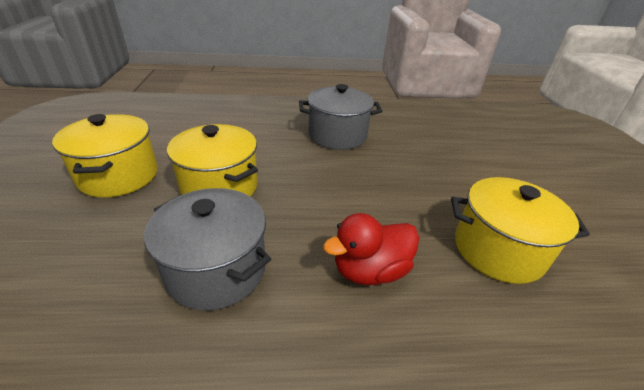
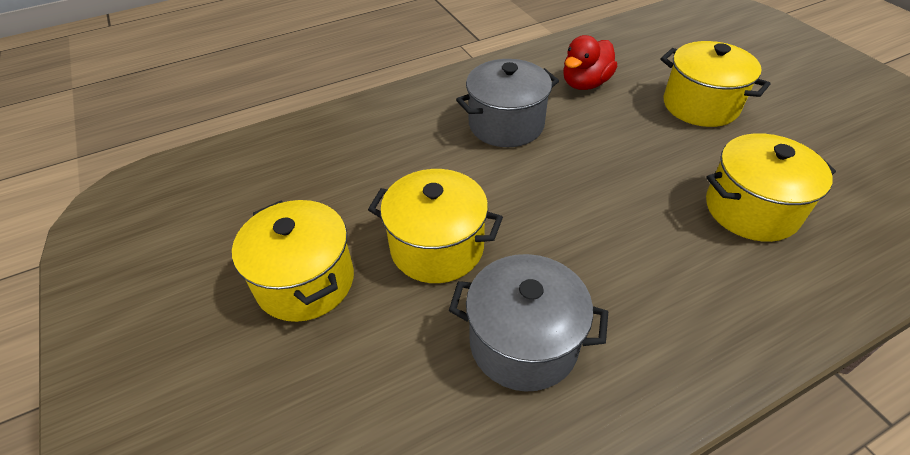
camera: 20 degrees left, 10 degrees up
red duck [323,213,419,285] -> red duck moved to [563,35,617,90]
none -> yellow pot [661,41,770,127]

